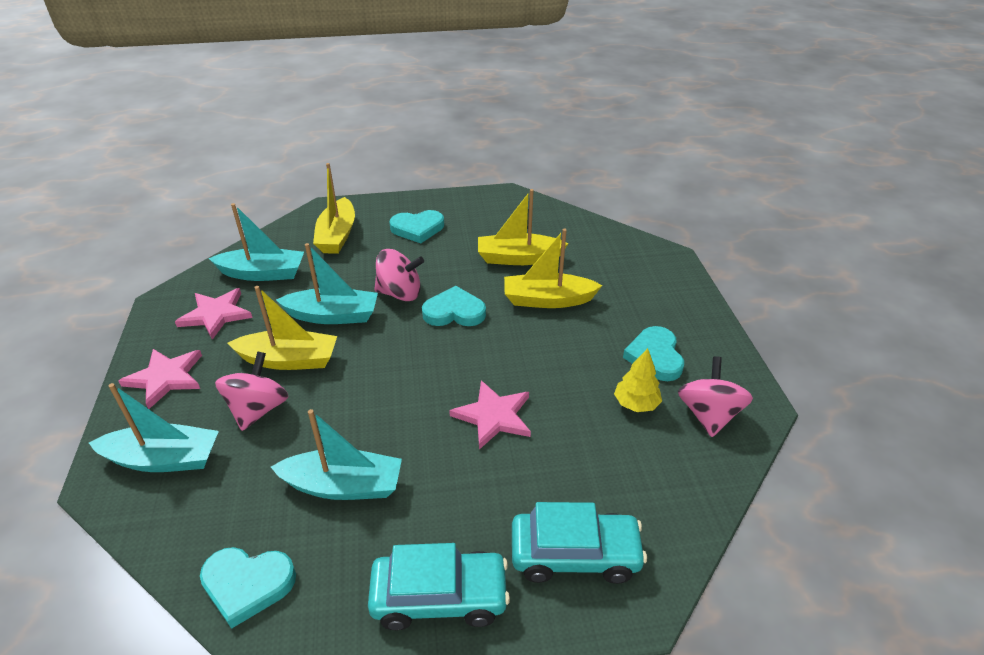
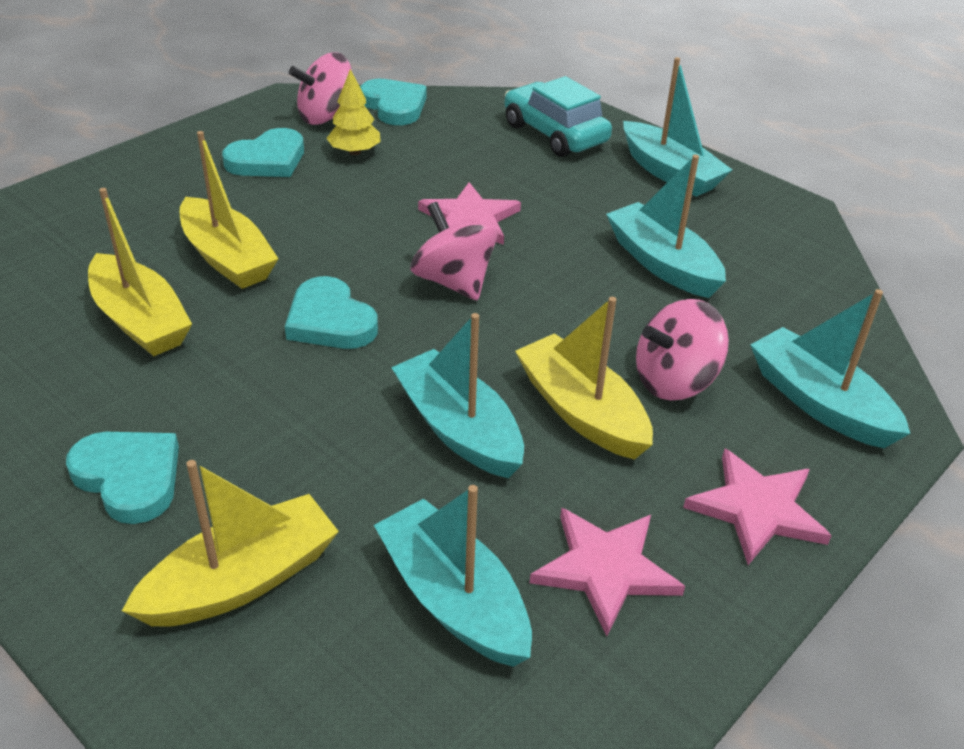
camera: 130 degrees left, 0 degrees up
turquoise heart [200,547,296,629] -> turquoise heart moved to [360,79,427,125]
turquoise car [368,543,510,630] -> turquoise boat [623,57,732,197]
pink spinning top [374,249,424,301] -> pink spinning top moved to [410,202,497,300]

